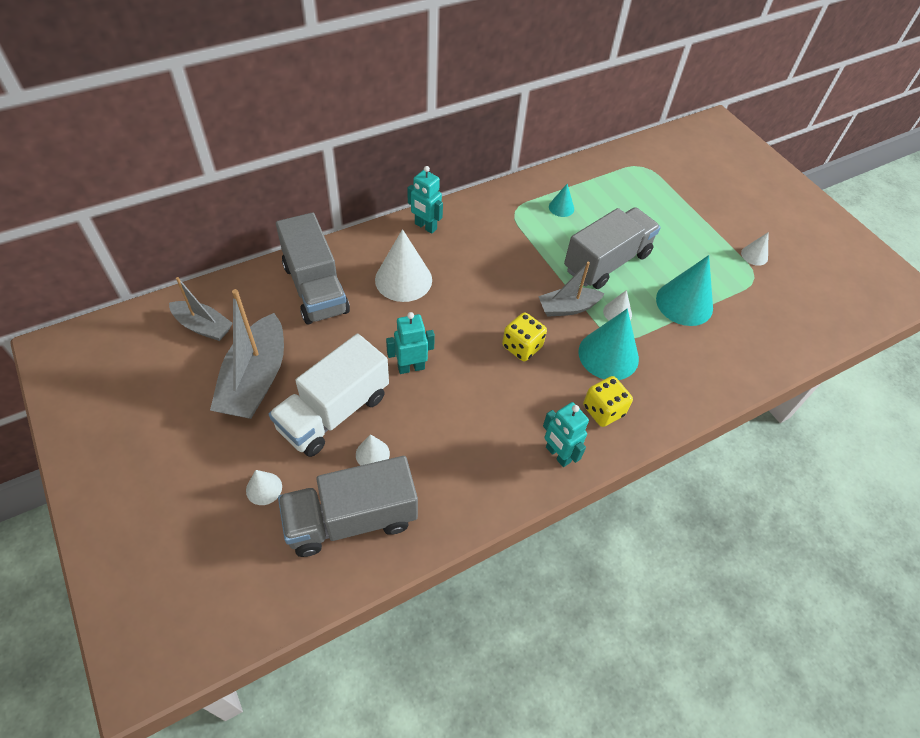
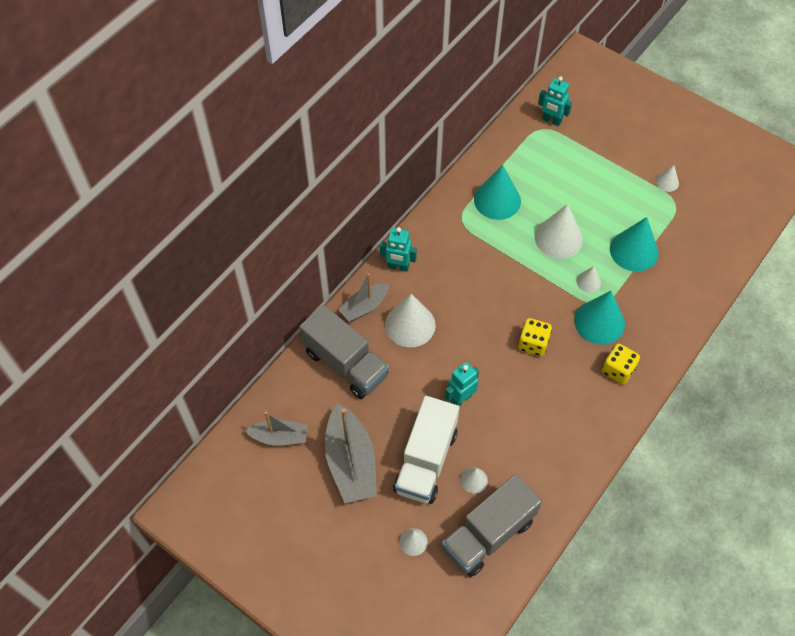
camera: 20 degrees left, 5 degrees up
grey boat [538,262,605,317] -> grey boat moved to [338,273,389,322]
turquoise robot [543,402,589,467] -> turquoise robot moved to [538,76,572,126]
turquoise cone [549,184,574,217] -> turquoise cone [474,165,521,220], size x2.00
grey truck [564,207,661,289] -> white cone [535,204,583,259]

